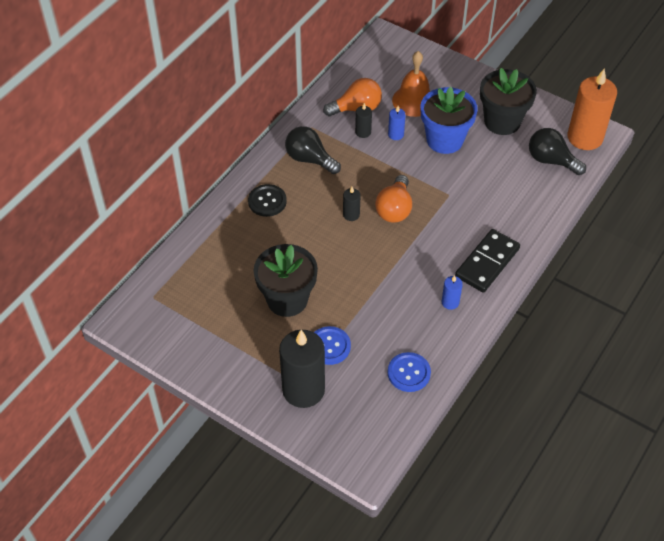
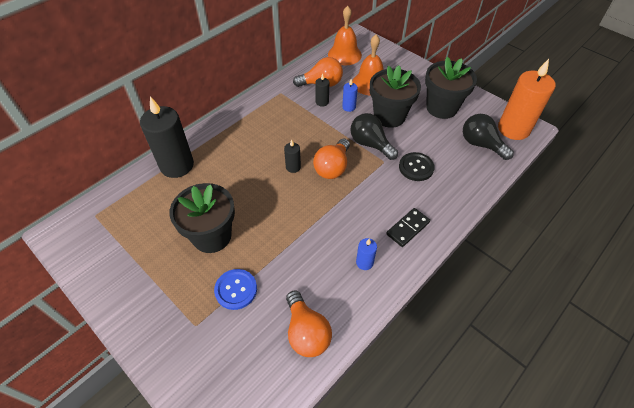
camera: 10 degrees right, 0 degrees up
black button [248,184,287,217] -> black button moved to [399,152,435,181]
black candle [279,330,325,408] -> black candle moved to [140,96,194,178]
black light bulb [285,126,341,174] -> black light bulb moved to [350,113,398,160]
blue button [388,352,431,392] -> orange light bulb [286,290,332,357]
blue flower pot [421,87,478,154] -> black flower pot [370,65,421,128]
black domino [455,229,520,293] -> black domino [386,208,430,247], size x0.65
none -> orange bell [328,6,362,65]

